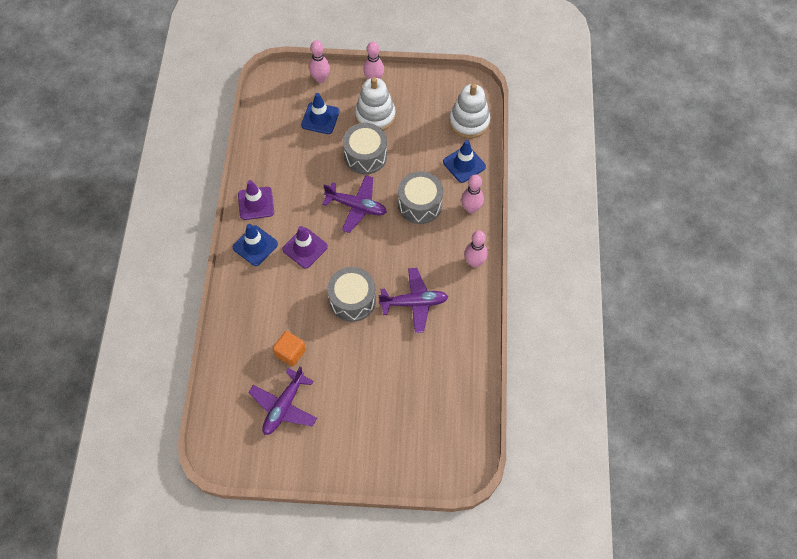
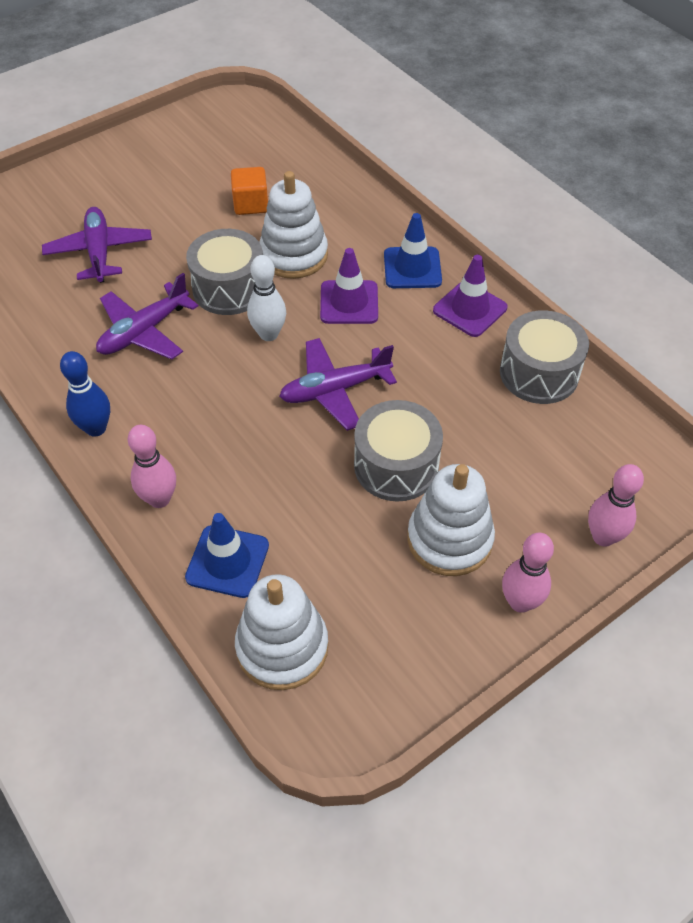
camera: 140 degrees right, 10 degrees down
purple plane [248,366,317,435] -> purple plane moved to [42,207,152,283]
blue traffic cone [301,93,339,134] -> none
grey drum [398,171,443,224] -> grey drum moved to [500,310,589,404]
pink bowling pin [464,230,488,267] -> blue bowling pin [60,351,110,437]
none -> white bowling pin [247,255,286,341]
none -> white stacking toy [259,171,328,279]

